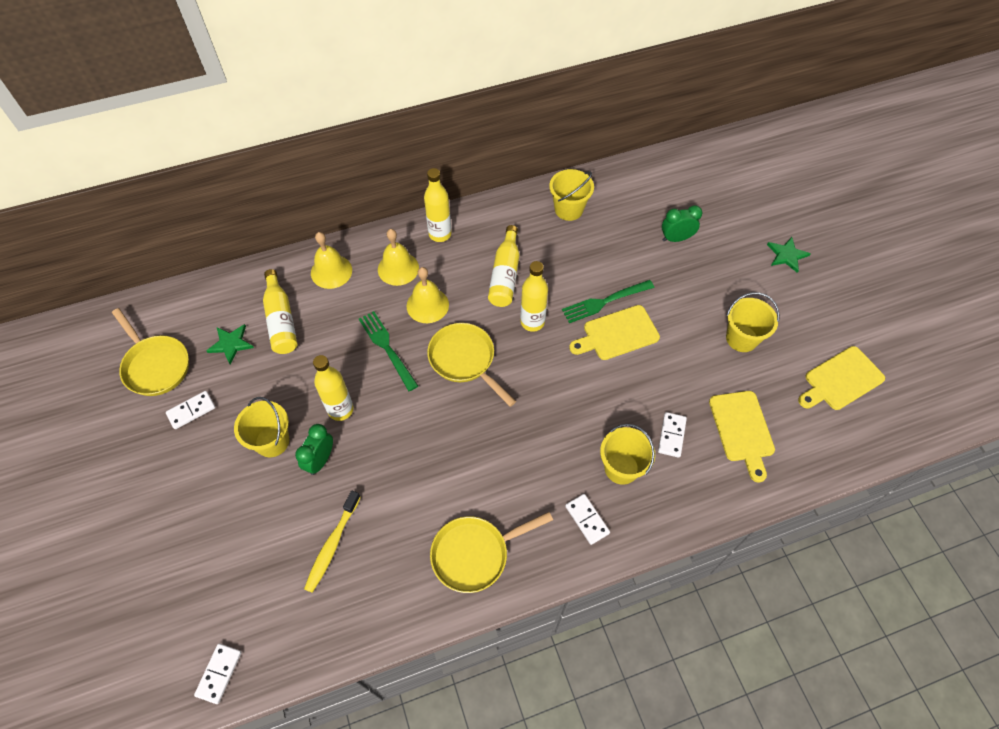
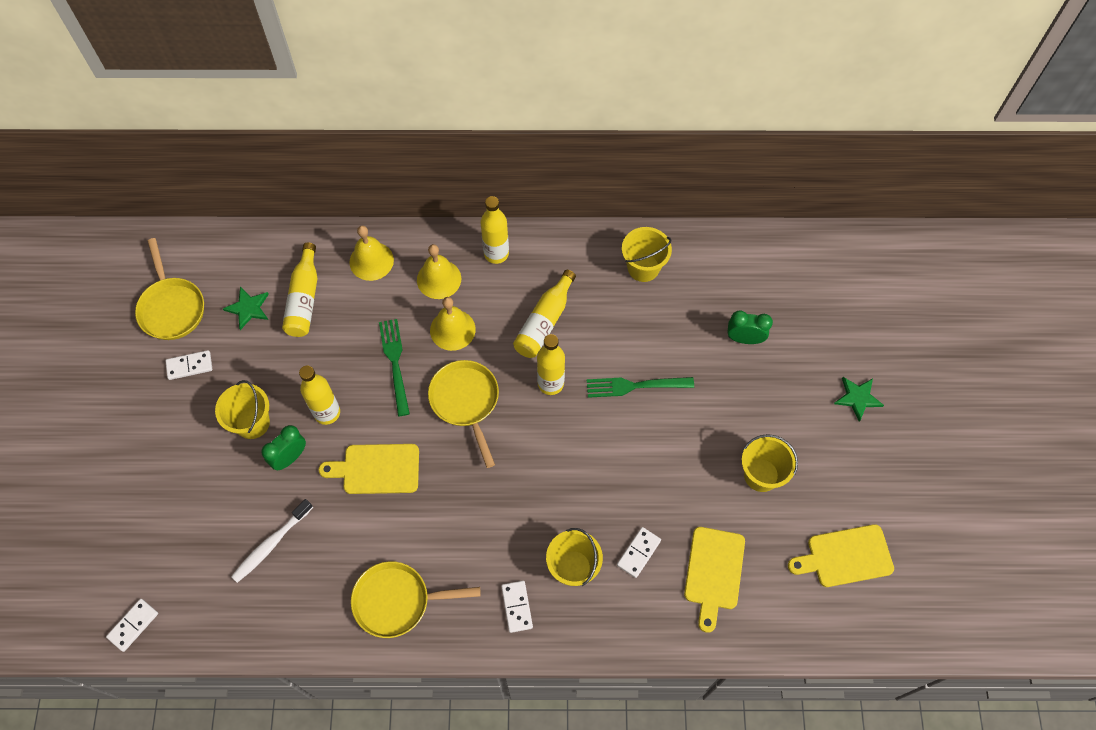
camera: 20 degrees right, 5 degrees up
yellow toothbrush [304,491,361,593] -> white toothbrush [231,499,313,583]
yellow cutting board [569,305,660,360] -> yellow cutting board moved to [319,444,419,494]

